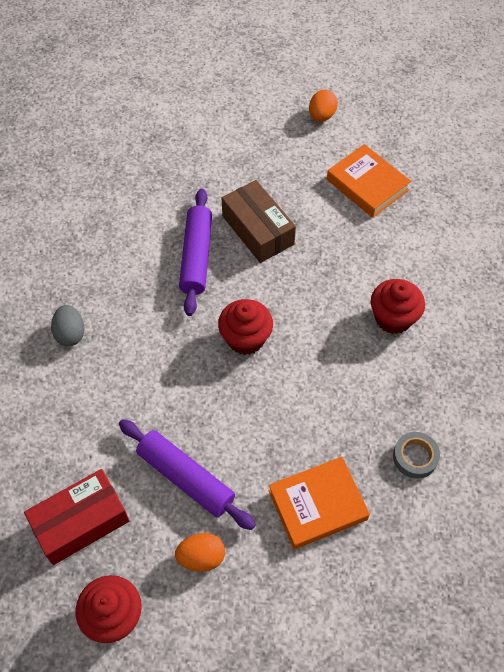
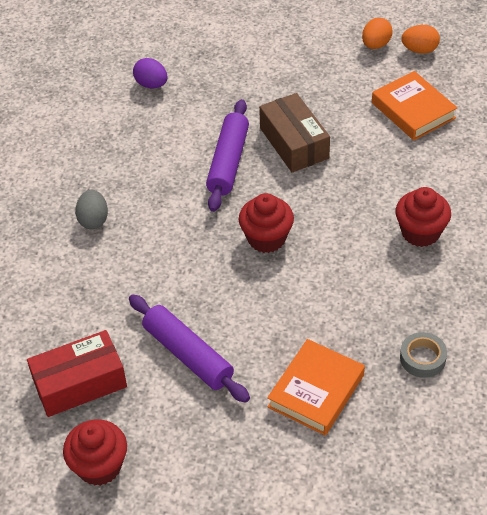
camera: 10 degrees right, 10 degrees down
orange egg [175,533,225,572] -> orange egg moved to [401,25,440,54]
orange book [269,457,370,549] -> orange book turned 45 degrees counterclockwise [267,339,365,436]
none -> purple egg [133,58,168,88]

